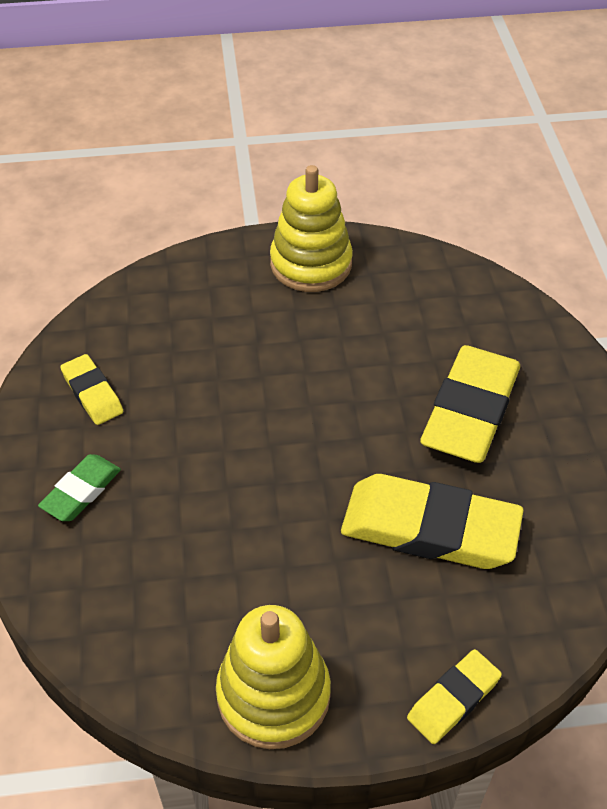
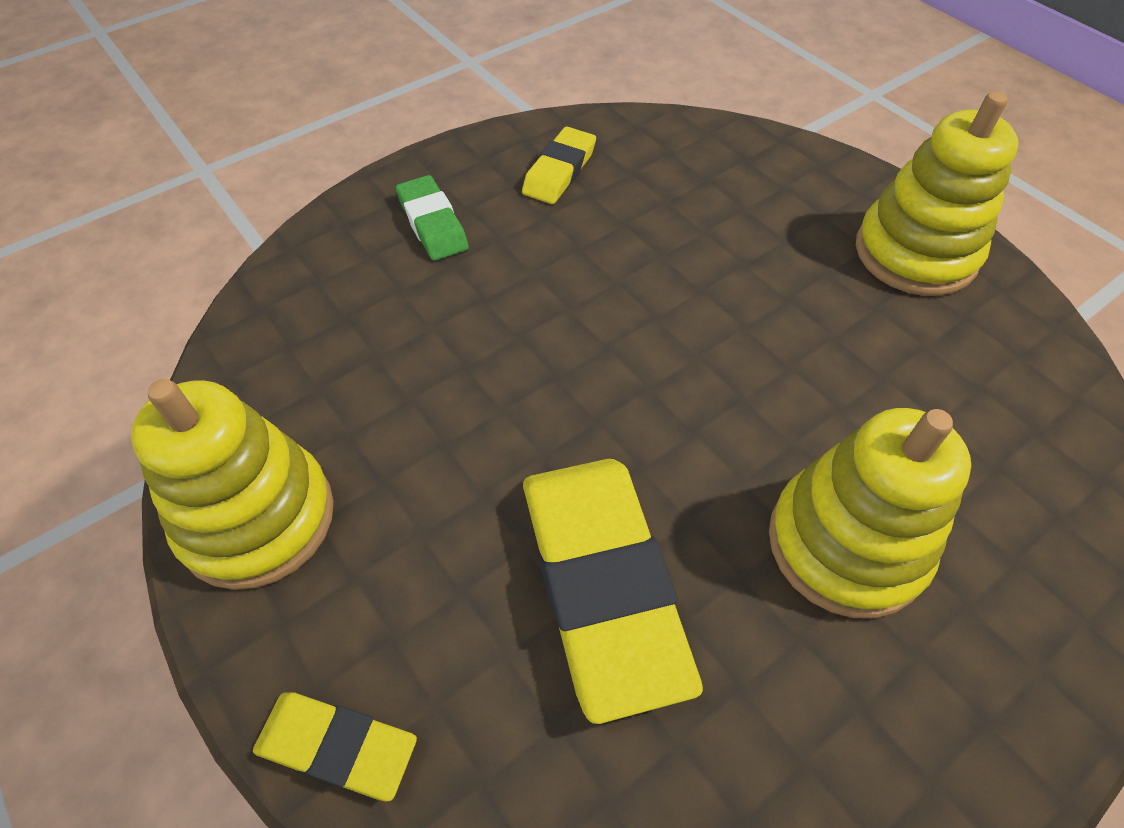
camera: 60 degrees right, 5 degrees up
green eraser [38,454,121,521] -> green eraser turned 60 degrees clockwise [396,175,469,261]
yellow eraser [420,345,520,463] -> yellow stacking toy [769,408,971,619]

